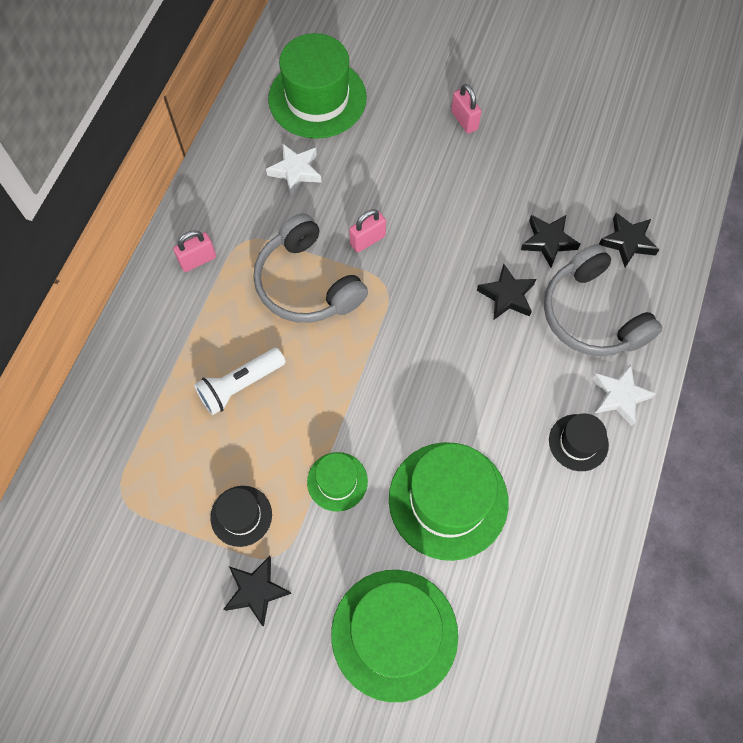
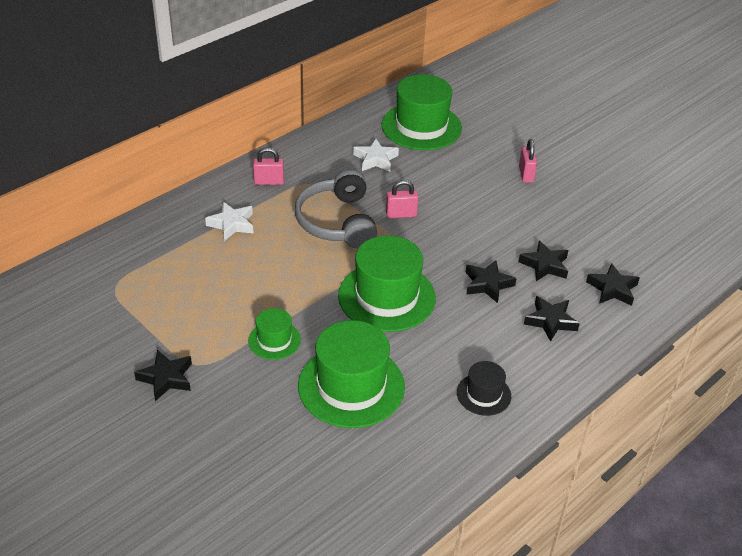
camera: 25 degrees right, 25 degrees down
white flashlight [194,348,285,415] -> none
black hat [210,486,272,547] -> none
green hat [331,570,458,702] -> green hat moved to [338,235,436,332]
grey headphones [544,244,662,356] -> black star [524,296,580,342]
white star [592,364,656,426] -> white star moved to [205,202,254,241]

